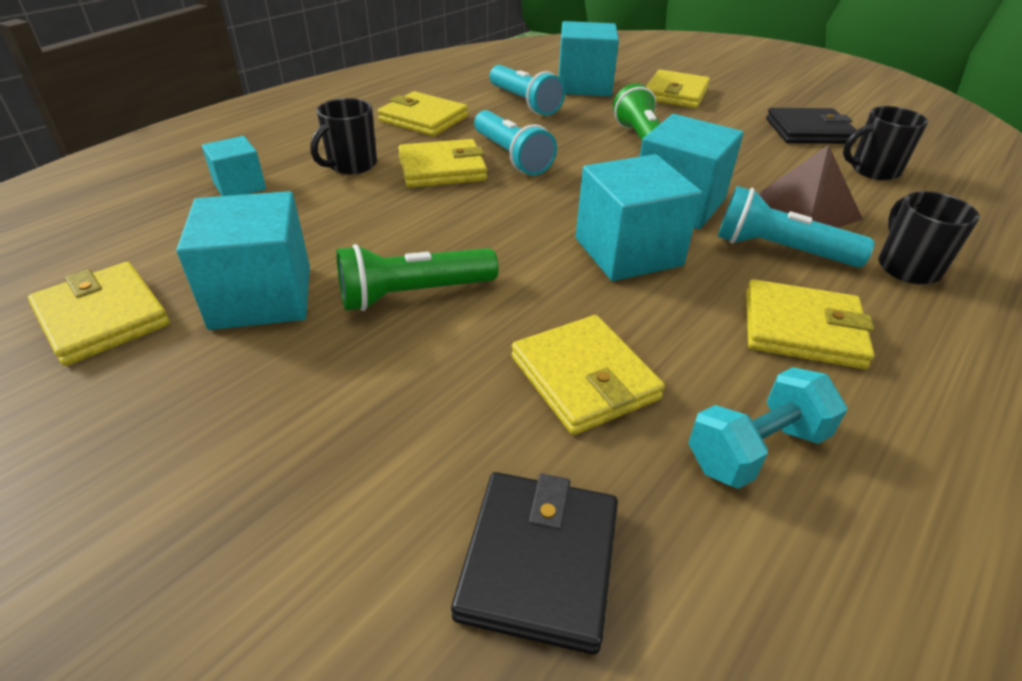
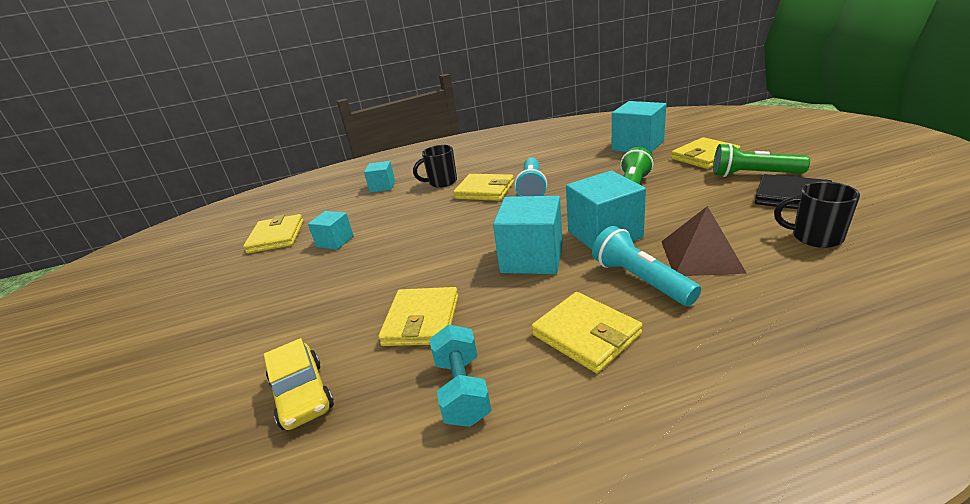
camera: 40 degrees right, 10 degrees down
turquoise cube [177,191,310,330] -> turquoise cube [308,211,354,250], size x0.57
green flashlight [336,244,499,311] -> green flashlight moved to [713,143,810,177]
yellow wallet [378,91,468,136] -> none
black wallet [451,472,618,655] -> yellow car [264,338,334,430]
turquoise flashlight [490,65,565,116] -> none
turquoise dumbbell [688,367,848,489] -> turquoise dumbbell turned 75 degrees clockwise [430,324,492,427]
black mug [878,191,980,285] -> none

